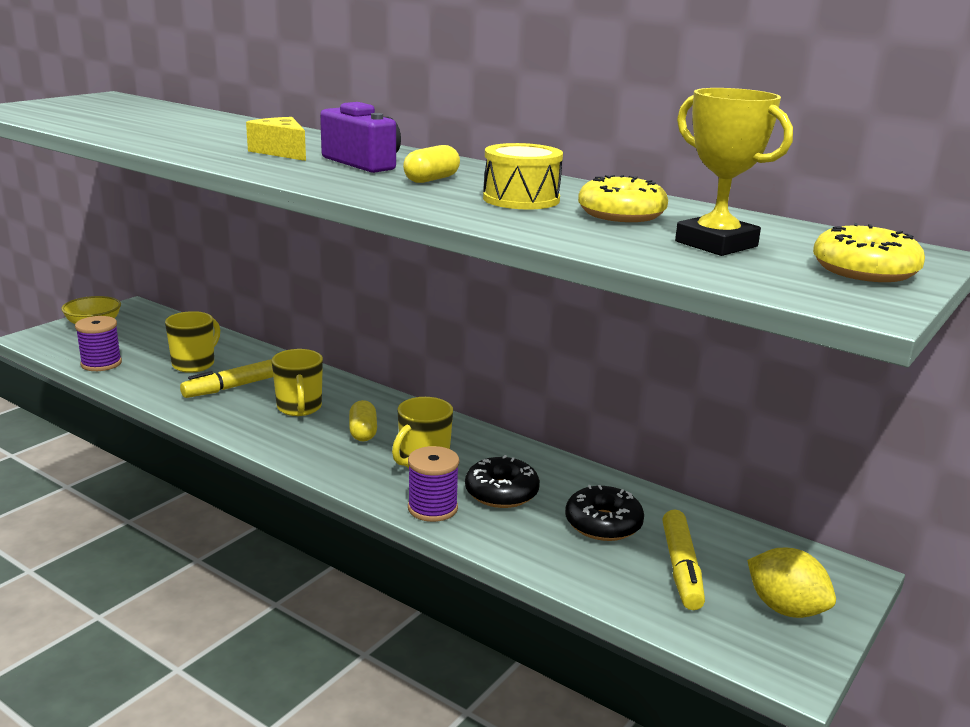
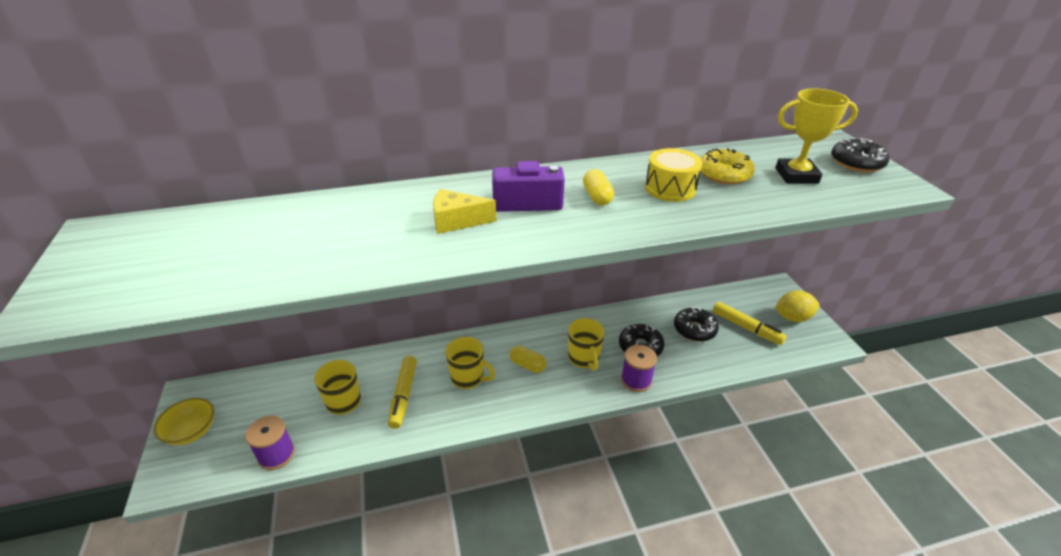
camera: 50 degrees left, 15 degrees up
yellow donut [813,223,925,282] -> black donut [831,138,889,172]

